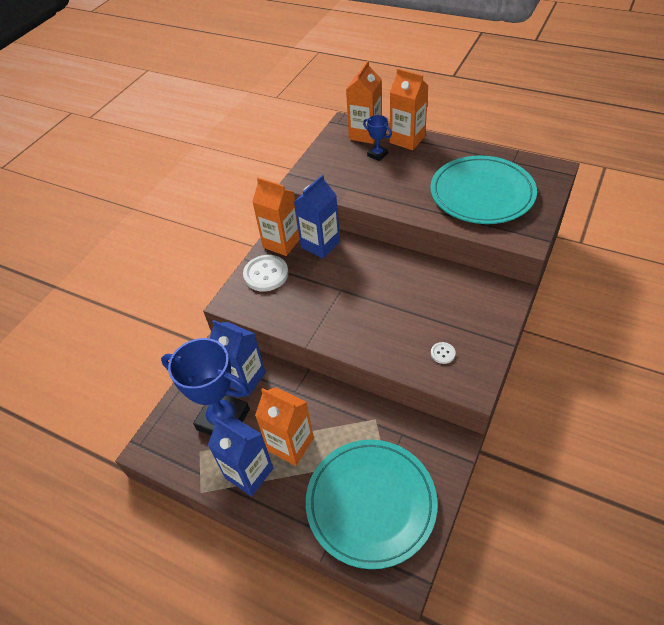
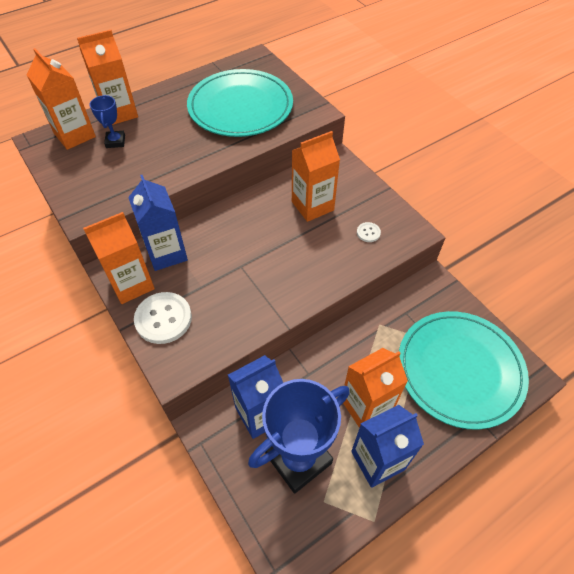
camera: 65 degrees left, 5 degrees up
blue trophy [363,115,392,161] -> blue trophy turned 75 degrees counterclockwise [90,95,125,148]
none -> orange carton [292,131,340,222]

